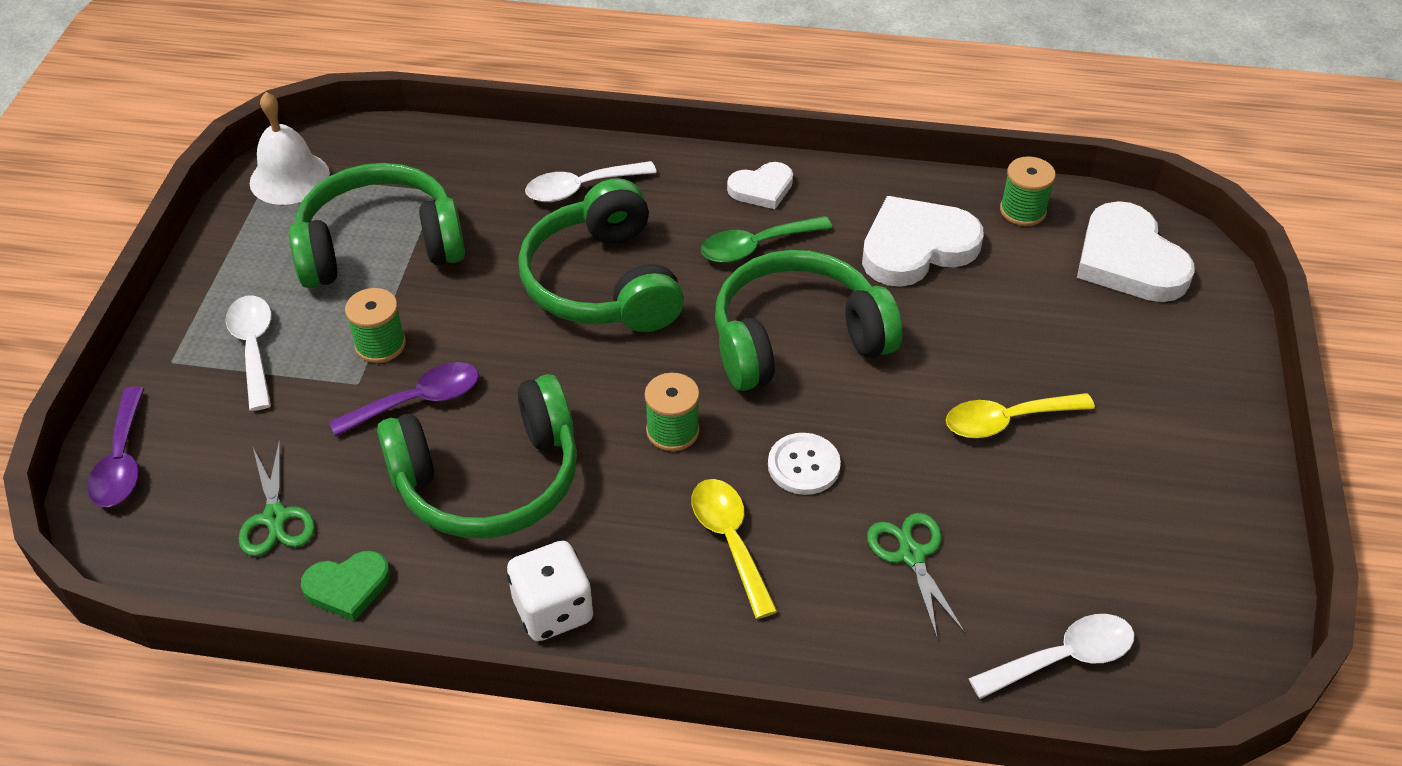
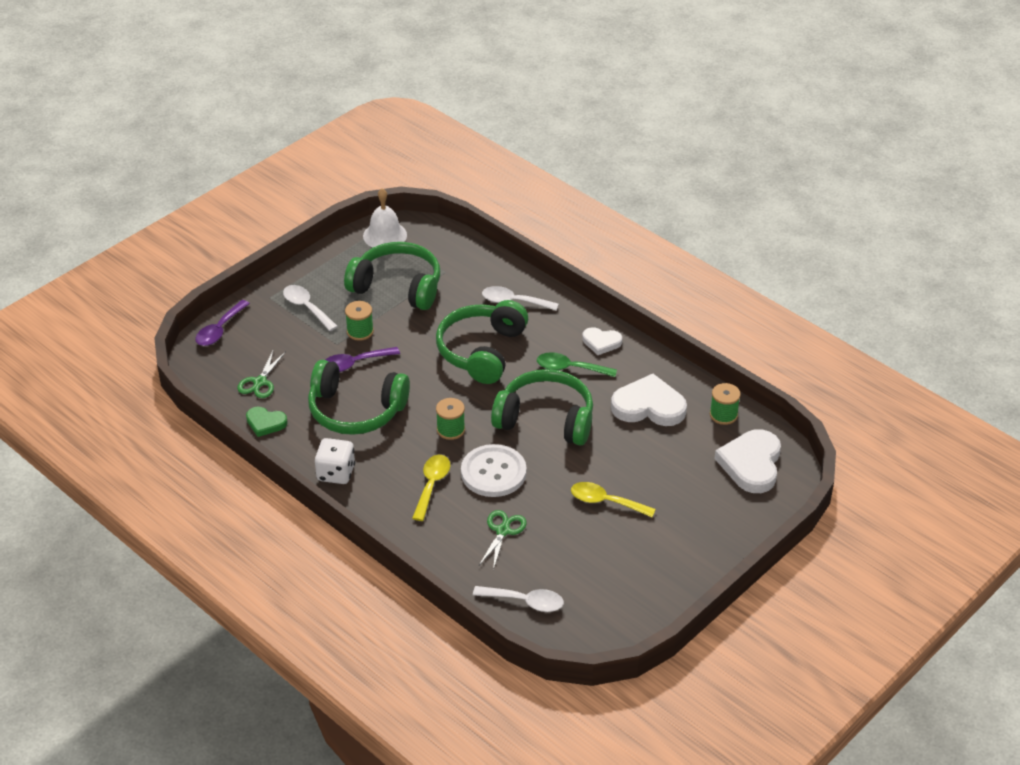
camera: 35 degrees right, 5 degrees down
white spoon [226,295,272,411] -> white spoon turned 60 degrees counterclockwise [283,285,338,331]
purple spoon [329,362,479,437] -> purple spoon turned 150 degrees clockwise [325,347,400,372]
white button [768,433,841,495] -> white button [461,444,527,497], size x1.69

